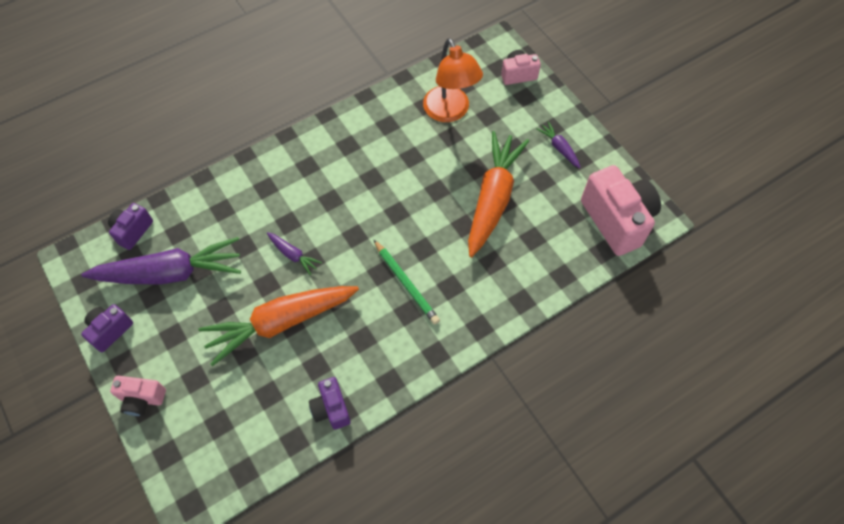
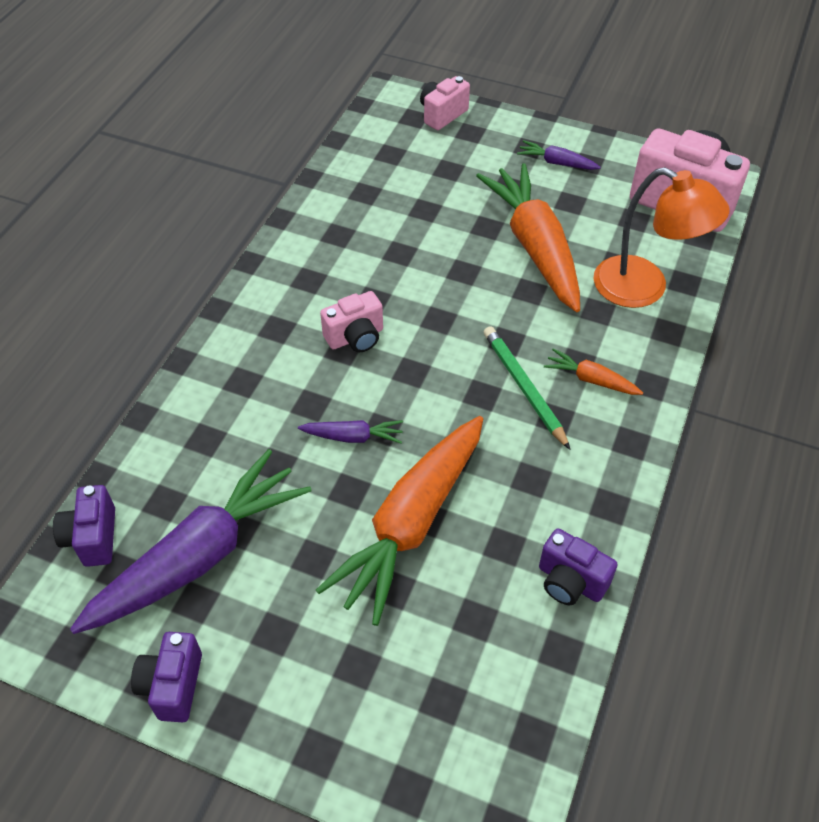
camera: 35 degrees left, 10 degrees down
pink camera [110,376,166,417] -> pink camera moved to [320,291,383,352]
green pencil [374,240,440,325] -> green pencil turned 135 degrees counterclockwise [484,326,571,450]
orange lamp [423,38,483,122] -> orange lamp moved to [594,167,730,308]
none -> orange carrot [544,348,643,395]

